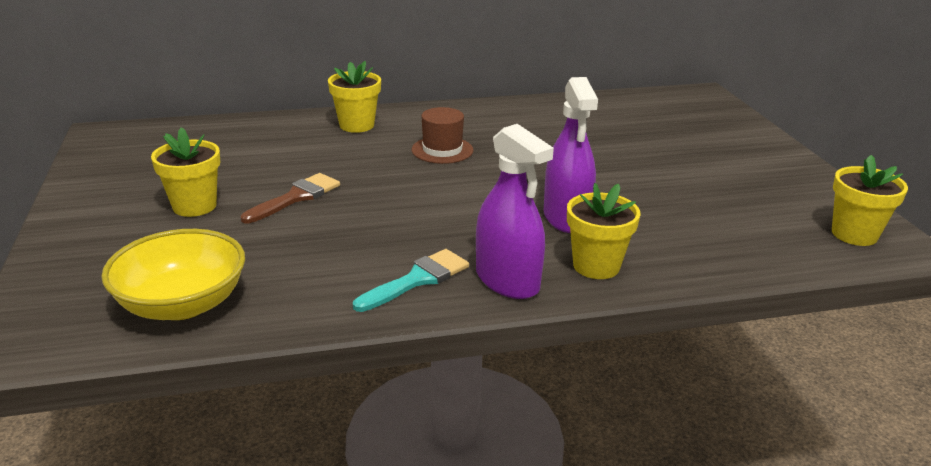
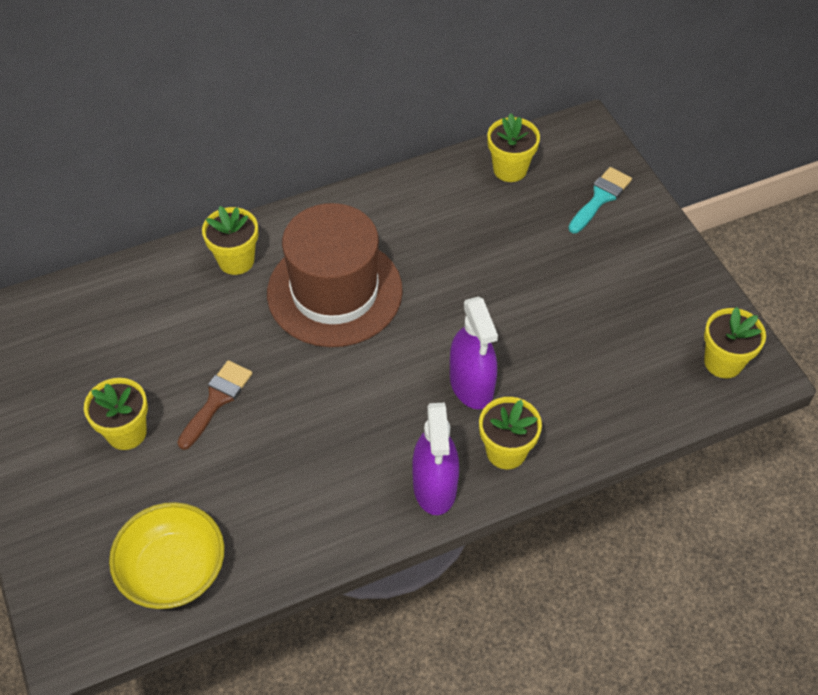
camera: 10 degrees left, 25 degrees up
turquoise brush [353,249,469,312] -> turquoise brush moved to [568,167,632,233]
brown hat [412,107,474,164] -> brown hat [267,203,403,347], size x2.17
purple spray bottle [476,124,554,299] -> purple spray bottle turned 45 degrees clockwise [412,403,459,515]
none -> yellow flower pot [487,113,540,182]

